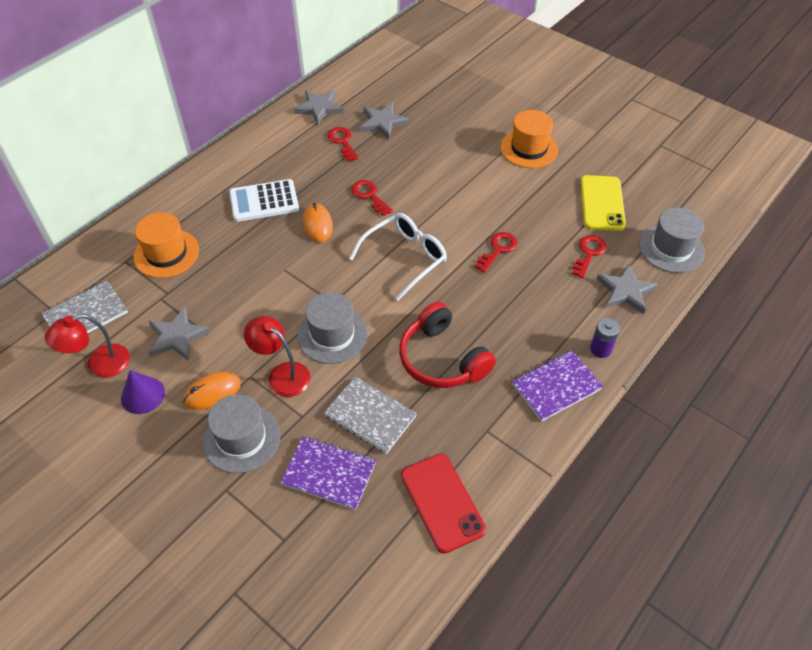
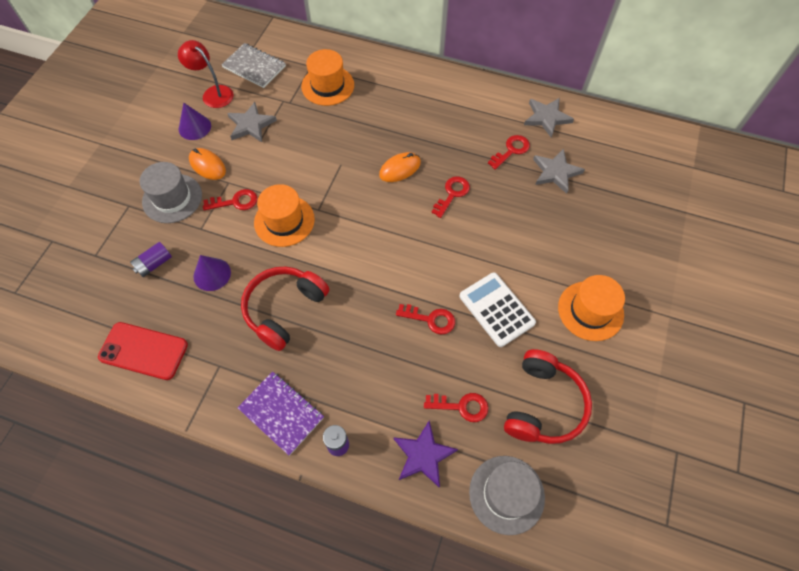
camera: 70 degrees right, 10 degrees up
white calculator [229,179,299,222] -> white calculator moved to [459,272,536,347]
red lamp [244,316,311,397] -> red key [203,189,257,210]
purple notebook [280,436,376,510] -> purple battery [130,242,172,277]
grey hat [297,292,367,364] -> orange hat [254,184,315,247]
grey notebook [324,377,417,454] -> purple cone [193,255,231,291]
white glasses [349,213,447,301] -> none
red phone [401,454,486,553] -> red phone turned 60 degrees clockwise [98,322,188,380]
yellow phone [581,175,626,231] -> red headphones [504,349,592,444]
grey star [597,264,658,314] -> purple star [393,421,458,488]

